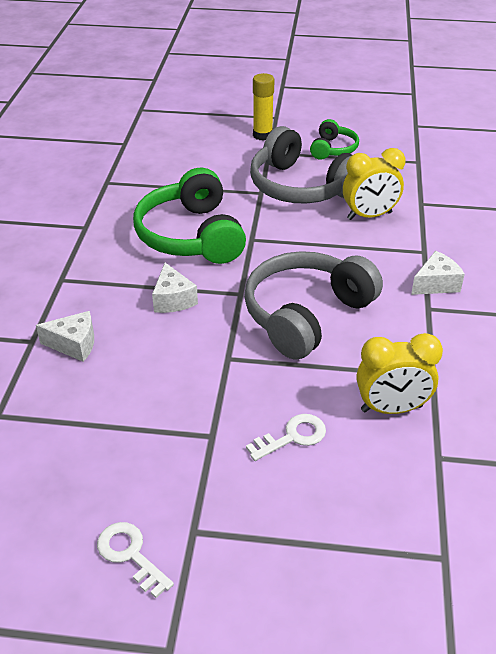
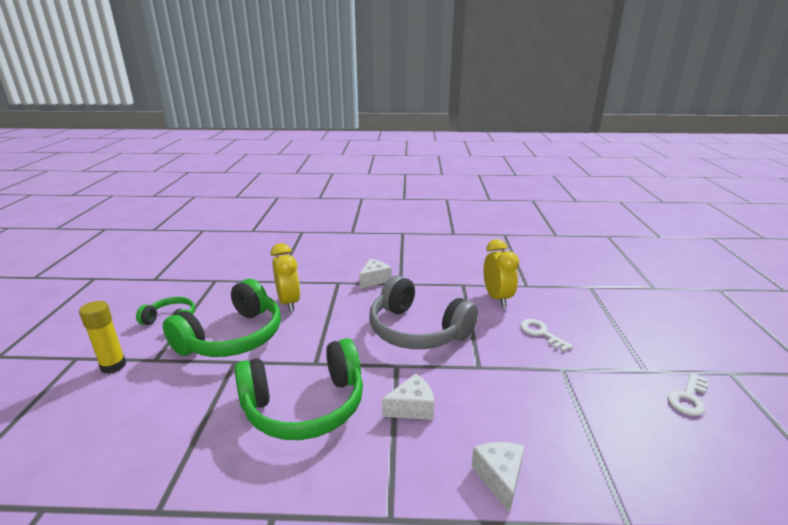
camera: 95 degrees left, 15 degrees down
grey headphones [250,126,352,204] -> green headphones [163,279,281,357]
white cheese [411,251,465,295] -> white cheese turned 75 degrees clockwise [359,259,391,288]

